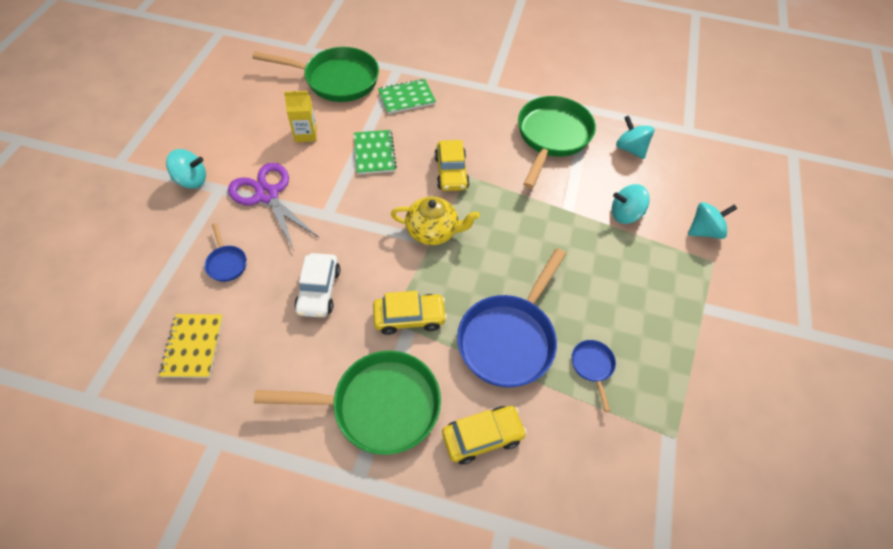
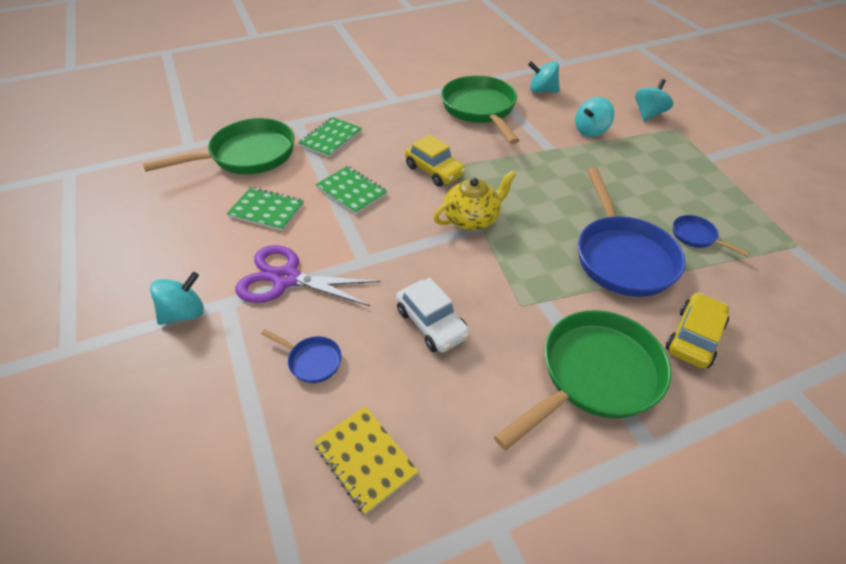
camera: 35 degrees left, 10 degrees down
yellow carton [284,91,317,142] -> green notebook [227,187,304,231]
yellow car [373,291,447,335] -> none

